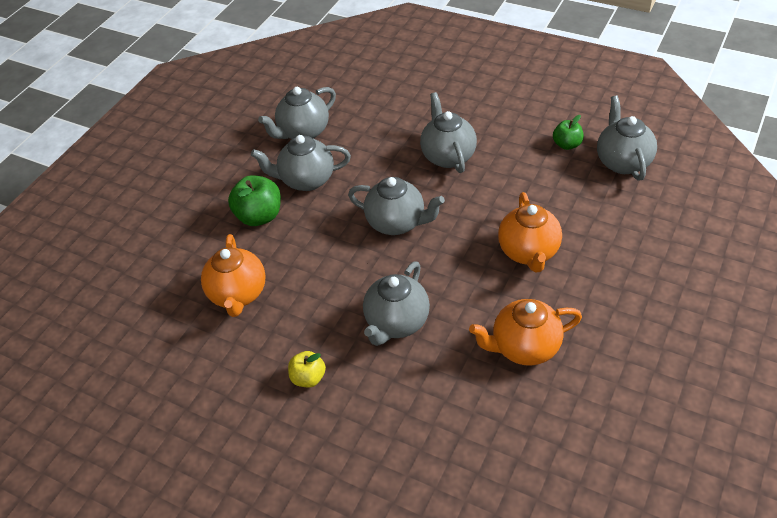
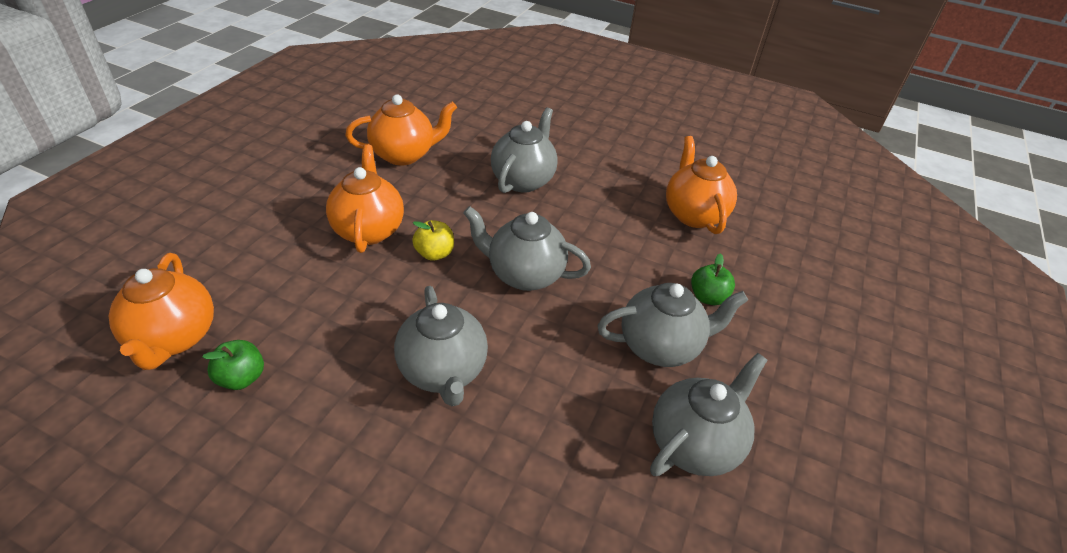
camera: 170 degrees right, 5 degrees down
green apple [228,175,281,226] -> green apple [691,253,735,305], size x0.61
yellow apple [288,351,326,387] -> yellow apple moved to [412,220,454,261]
grey teapot [597,96,657,181] -> orange teapot [109,253,214,370]

